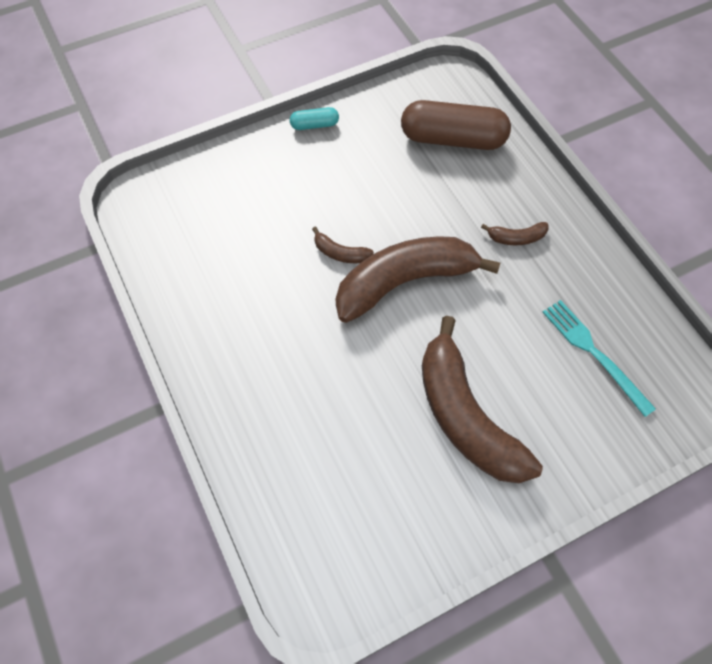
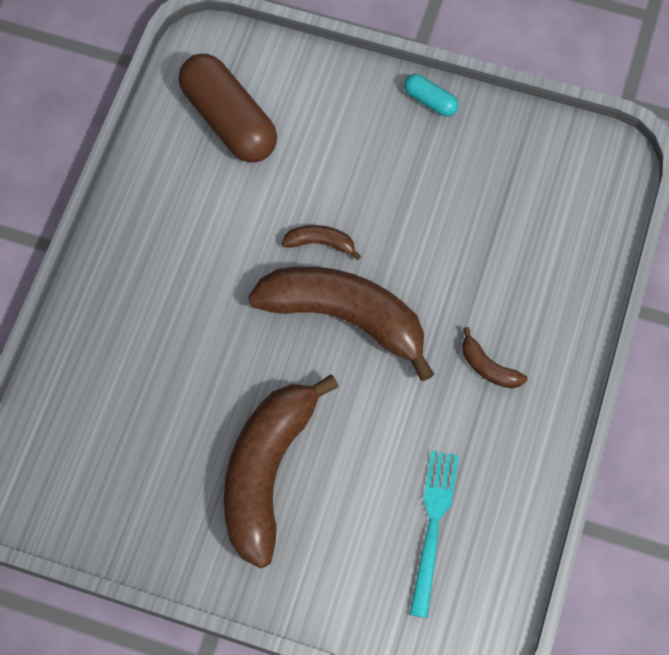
camera: 45 degrees right, 5 degrees up
brown banana [312,227,374,263] -> brown banana turned 120 degrees clockwise [282,225,361,260]
brown capsule [401,100,511,150] -> brown capsule moved to [179,54,277,162]

